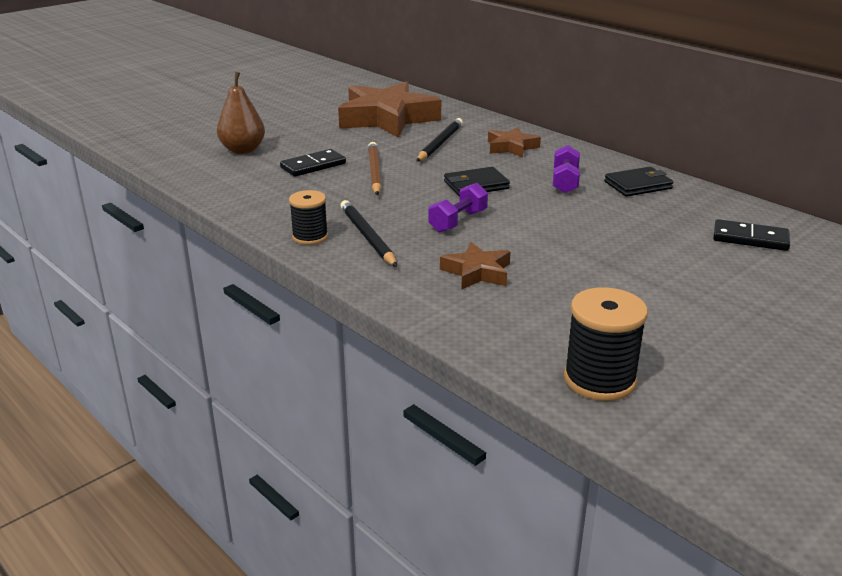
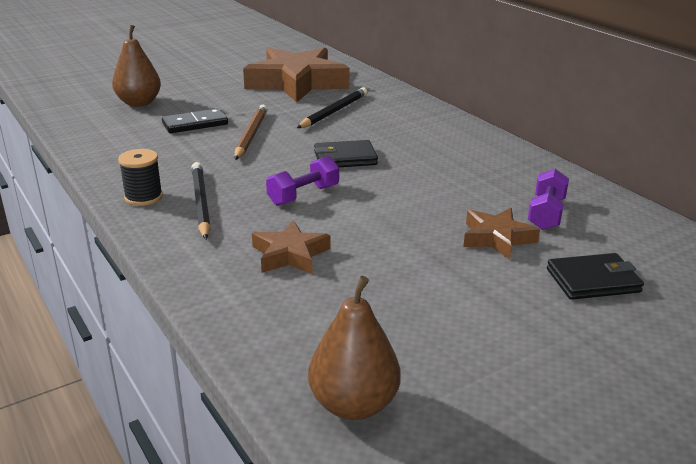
camera: 10 degrees right, 0 degrees up
brown star [488,127,541,158] -> brown star moved to [463,208,540,260]
purple dumbbell [553,145,580,193] -> purple dumbbell moved to [528,169,569,230]
black spool [564,287,648,401] -> brown pear [308,276,401,420]
black wallet [604,167,673,197] -> black wallet moved to [547,253,644,300]
black domino [713,219,790,251] -> none

